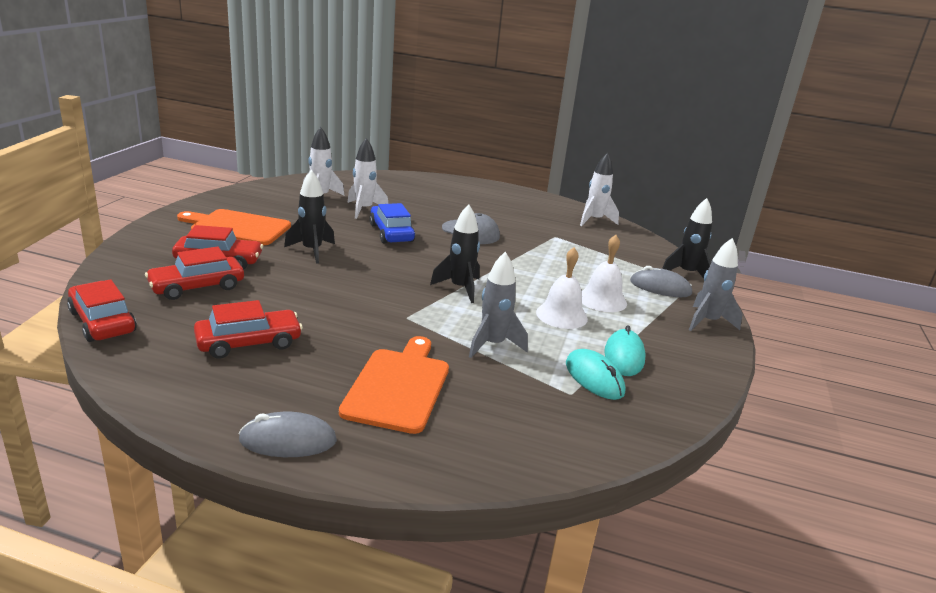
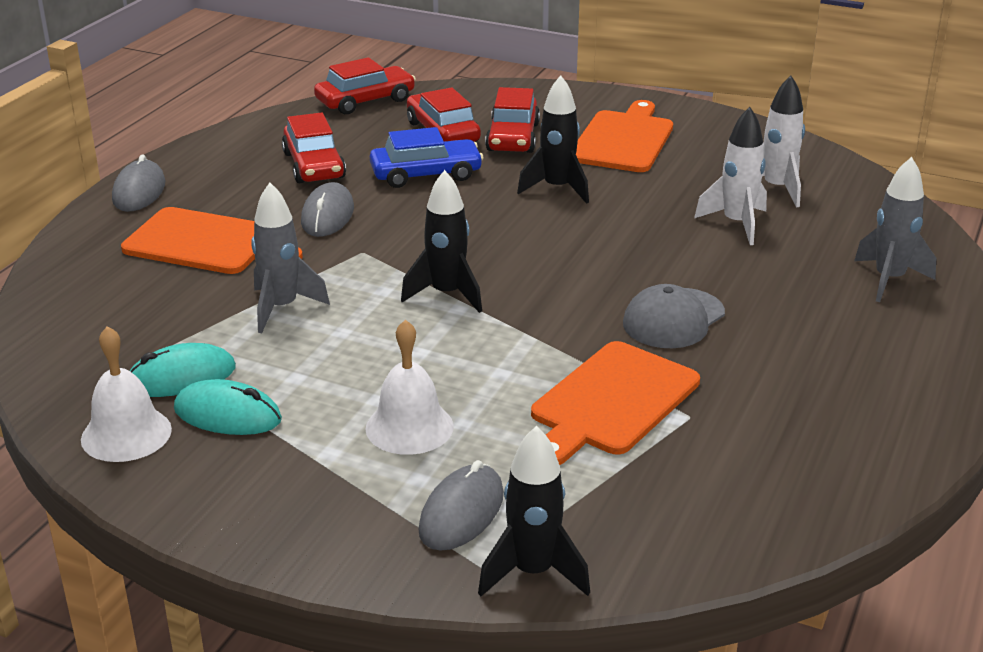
camera: 100 degrees right, 5 degrees up
blue car [369,203,415,244] -> blue car moved to [370,127,483,188]
white bell [536,247,588,329] -> white bell moved to [81,326,172,462]
white rocket [580,153,619,226] -> none
grey rocket [689,238,742,331] -> grey rocket moved to [854,157,936,302]
none -> grey mouse [301,182,354,237]
none -> orange cutting board [531,341,700,465]

